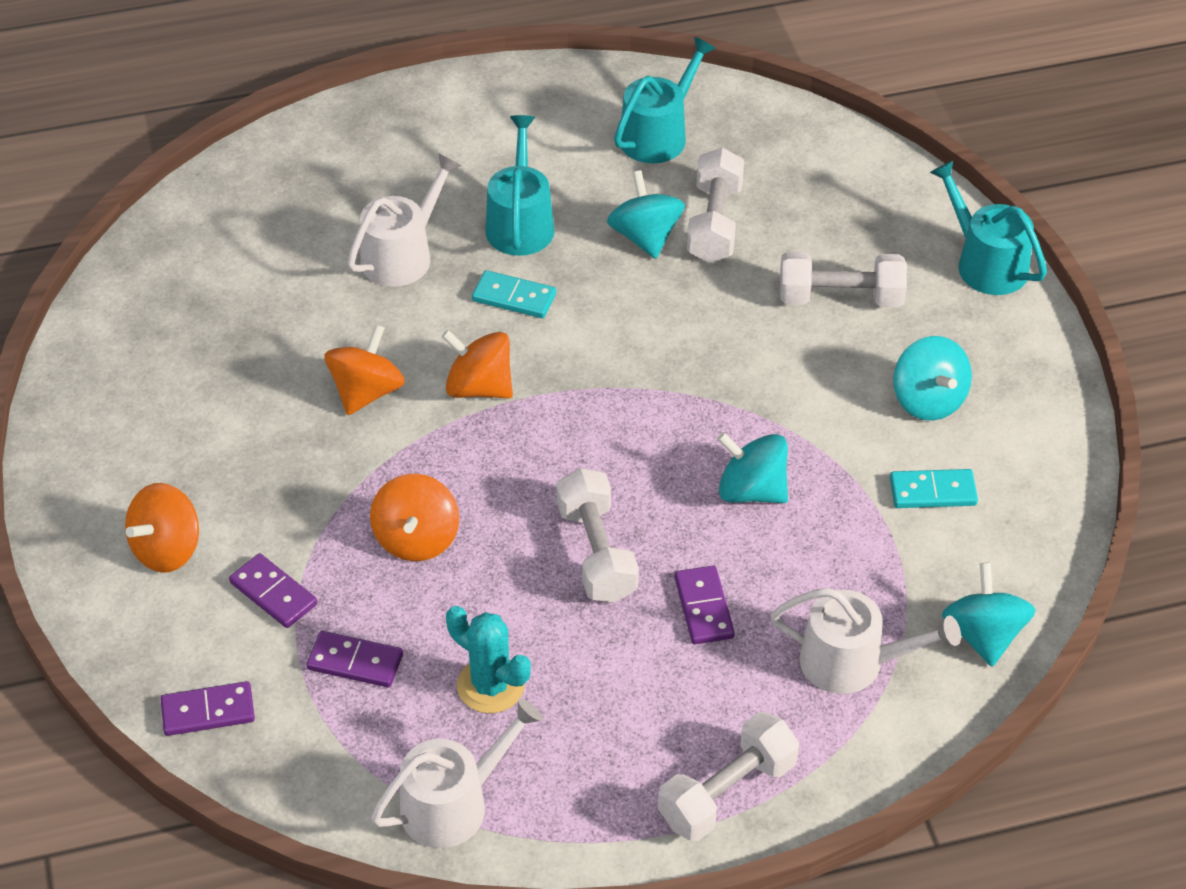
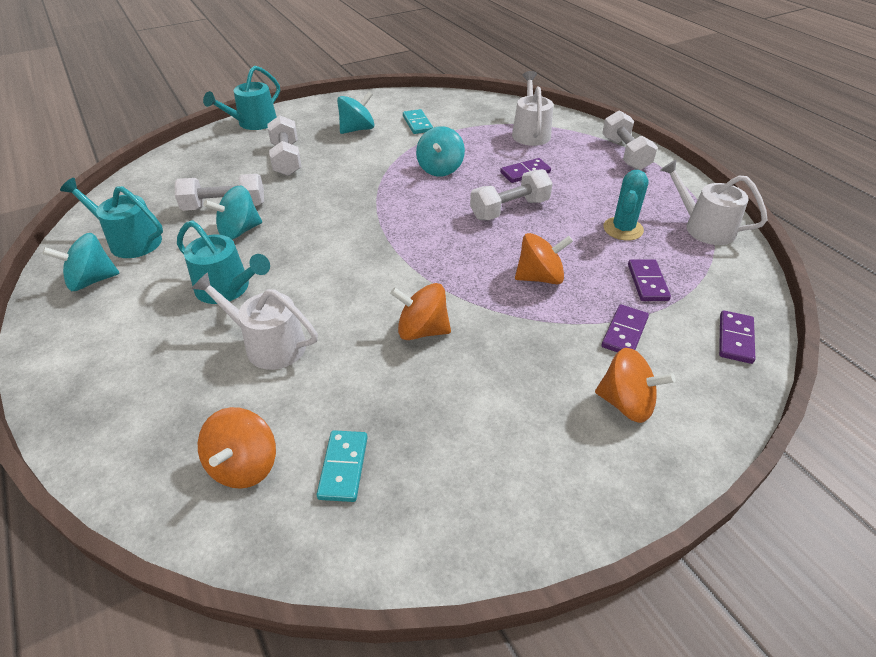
camera: 105 degrees left, 5 degrees down
purple domino [161,681,255,736] -> purple domino turned 45 degrees clockwise [719,310,755,364]
orange spinning top [442,330,513,398] -> orange spinning top moved to [198,407,276,489]
turquoise domino [472,270,556,318] -> turquoise domino moved to [317,430,368,502]
turquoise watering can [485,115,555,256] -> turquoise watering can turned 135 degrees counterclockwise [177,220,270,304]
white dumbbell [658,712,799,841] -> white dumbbell turned 45 degrees clockwise [602,110,658,170]
turquoise spinning top [942,563,1036,667] -> turquoise spinning top moved to [42,233,119,291]

